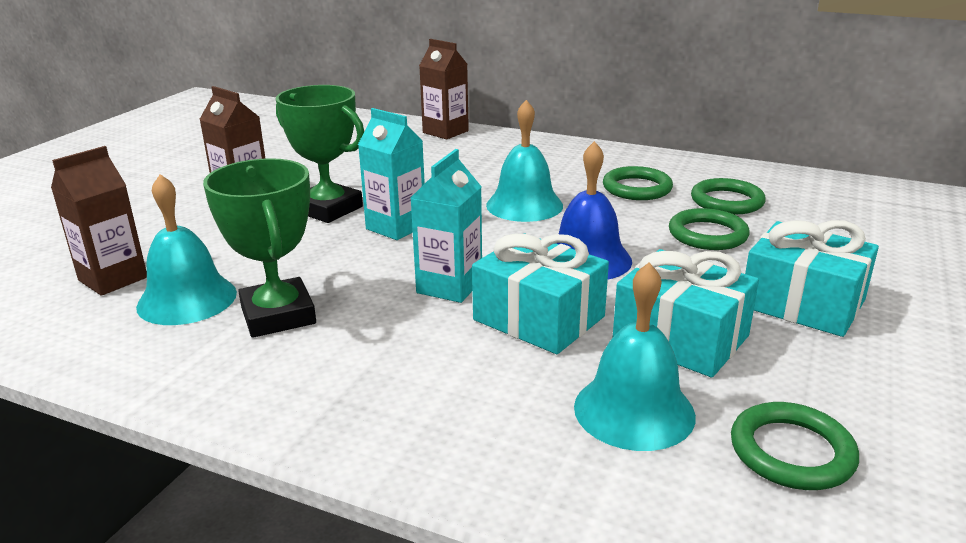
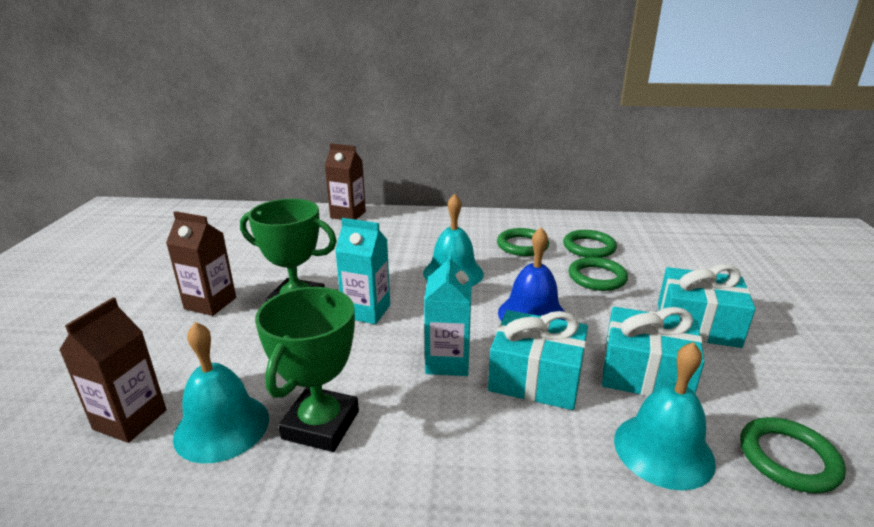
camera: 20 degrees left, 0 degrees up
green trophy [203,158,316,338] -> green trophy turned 60 degrees clockwise [255,287,359,452]

